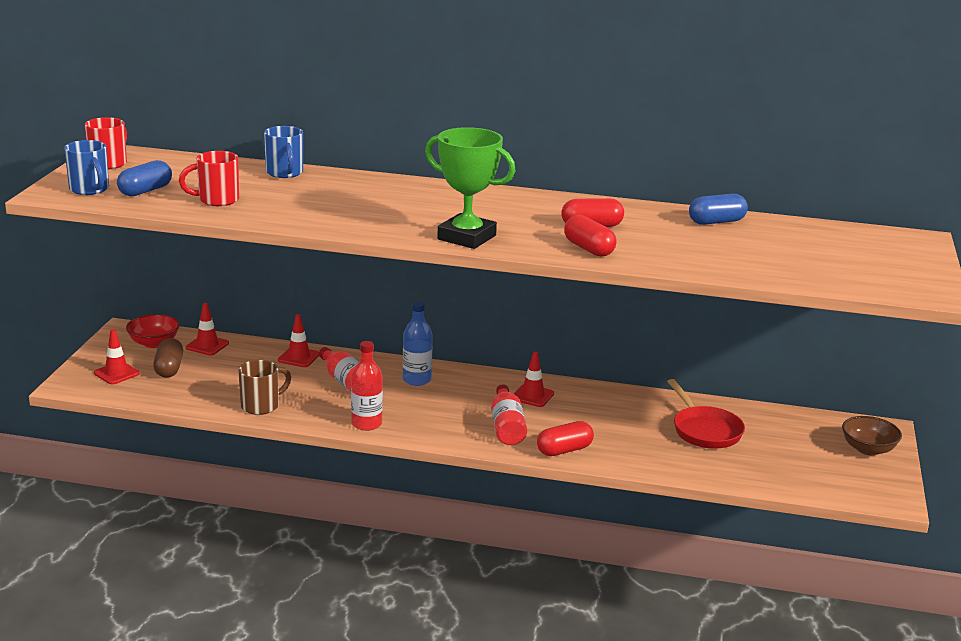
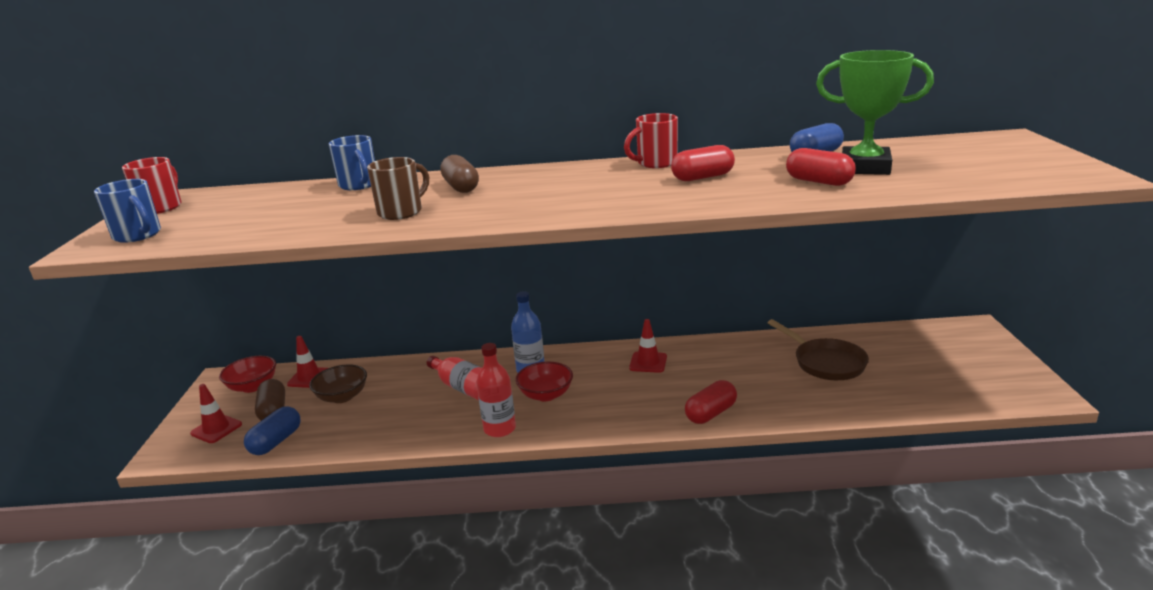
camera: 10 degrees left, 0 degrees up
blue capsule [117,160,172,197] -> blue capsule moved to [244,406,301,455]
red mug [179,151,239,206] -> red mug moved to [624,113,678,168]
brown mug [239,360,291,415] -> brown mug moved to [367,157,429,220]
red traffic cone [278,314,319,367] -> none
green trophy [425,127,516,249] -> green trophy moved to [816,50,934,175]
red bottle [491,384,527,445] -> none
red capsule [564,215,617,257] -> red capsule moved to [786,148,856,186]
red pan [667,379,745,449] -> brown pan [767,319,869,380]
brown bowl [842,416,902,456] -> brown bowl moved to [309,365,367,403]
none -> brown capsule [440,155,479,193]
none -> red bowl [515,362,573,401]

